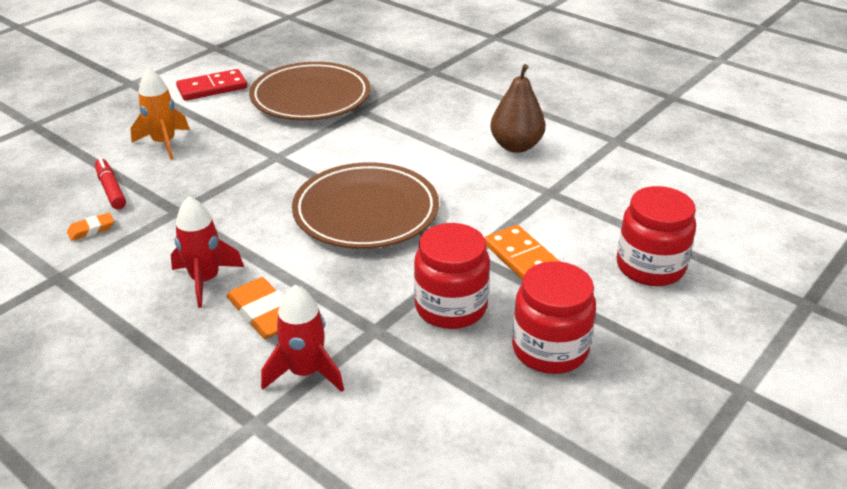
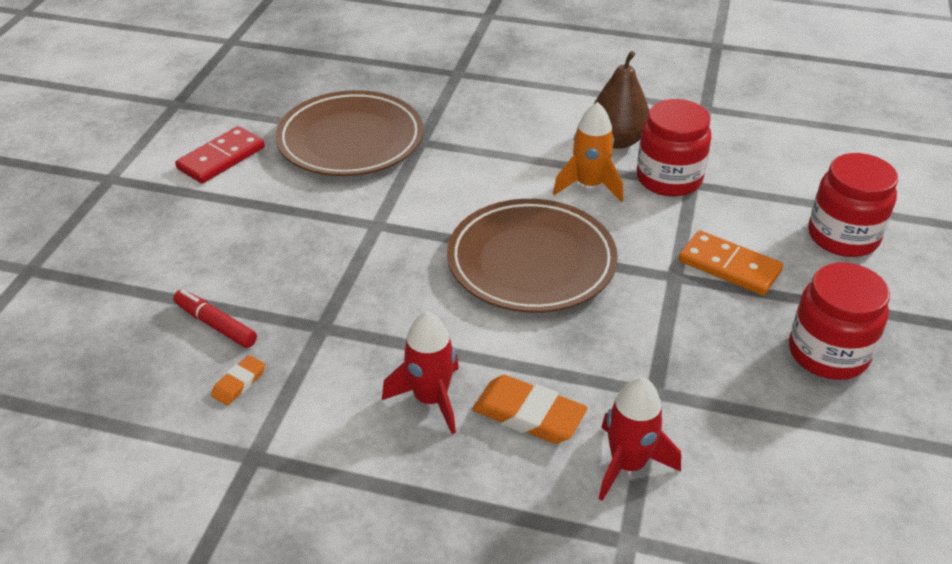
camera: 25 degrees left, 5 degrees up
orange rocket [130,68,190,160] -> orange rocket moved to [553,102,623,202]
red jar [414,223,490,329] -> red jar moved to [637,99,711,197]

